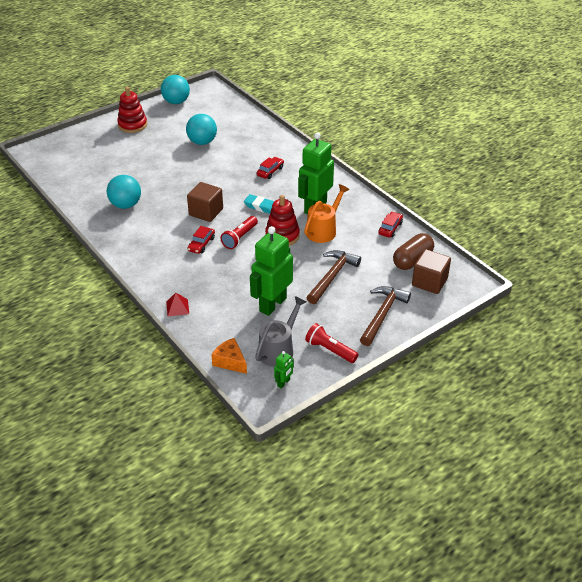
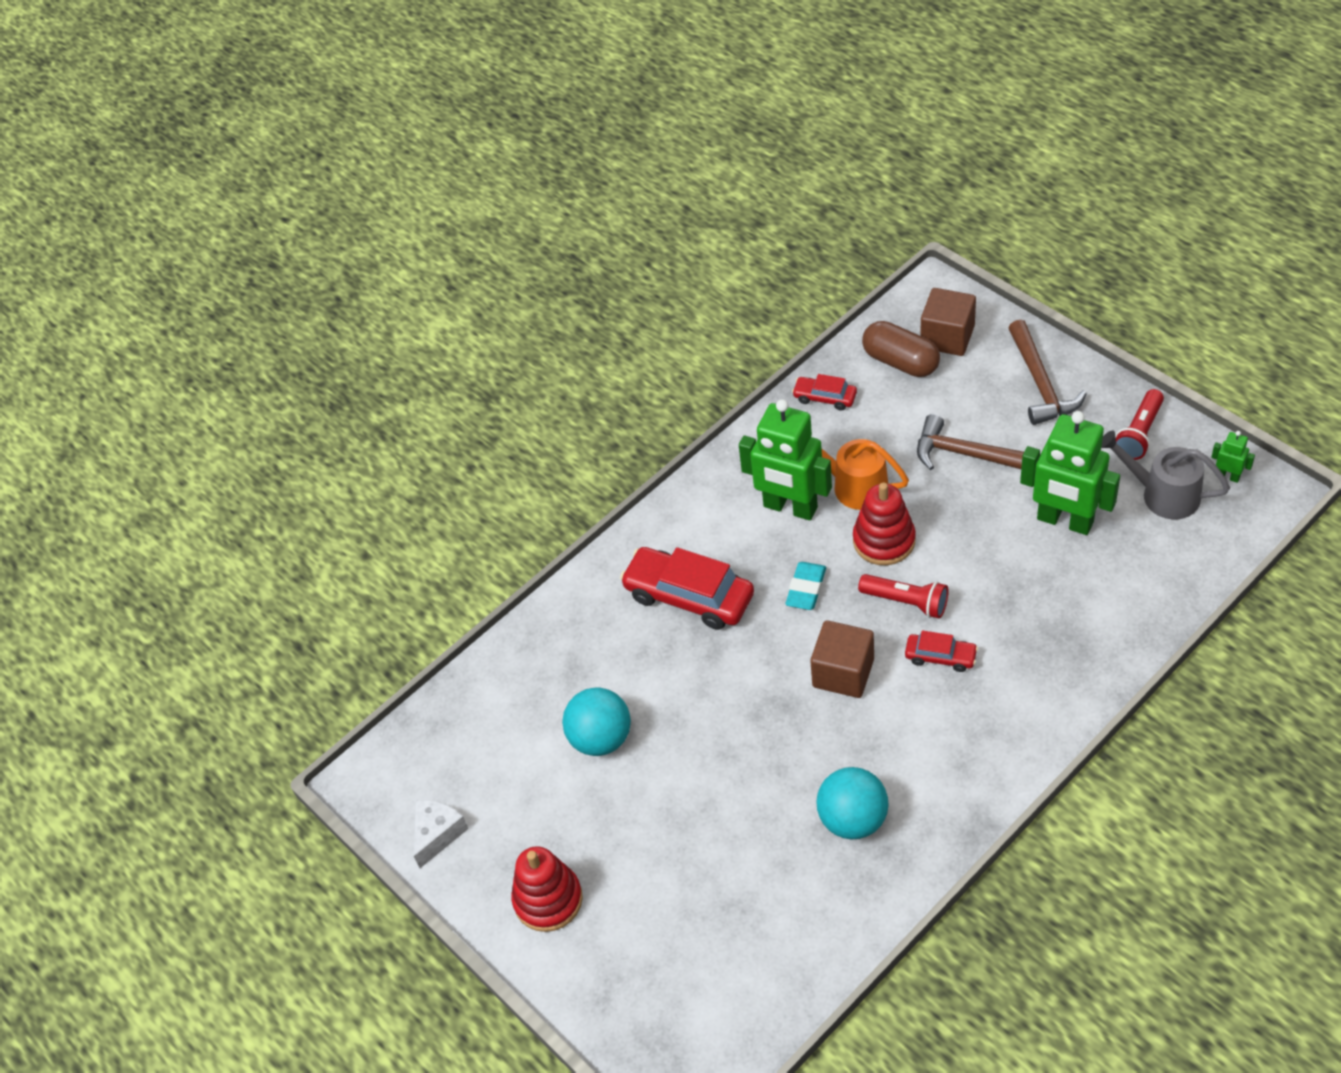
camera: 90 degrees left, 10 degrees up
turquoise ball [161,75,190,104] -> white cheese [414,800,468,868]
red pyramid [166,293,189,316] -> none
orange cheese [211,338,247,374] -> none
red car [257,157,284,179] -> red car [620,547,754,630], size x1.94
brown hammer [360,286,411,346] -> brown hammer turned 120 degrees counterclockwise [1008,319,1087,425]

